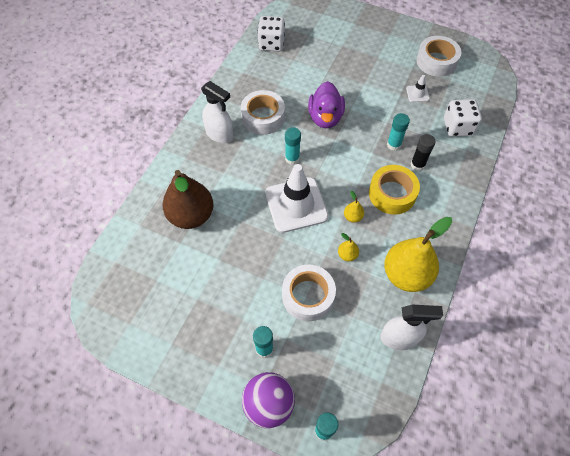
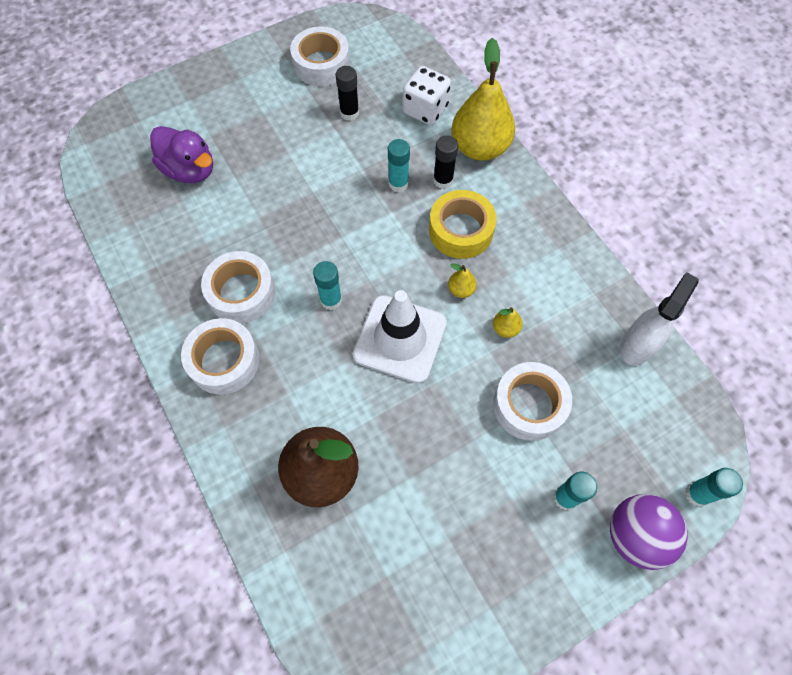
camera: 55 degrees left, 5 degrees up
white spray bottle [201,81,234,143] -> white tape [181,318,260,395]
white dice [257,16,285,51] -> none
purple duck [308,81,345,128] -> purple duck moved to [150,126,213,183]
yellow pear [384,217,452,292] -> yellow pear moved to [452,38,515,161]
white traffic cone [406,75,430,102] -> black glue stick [336,66,359,121]

